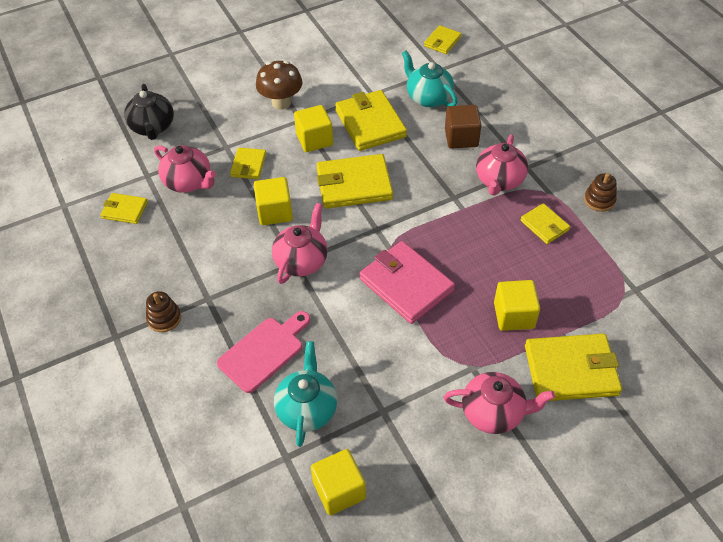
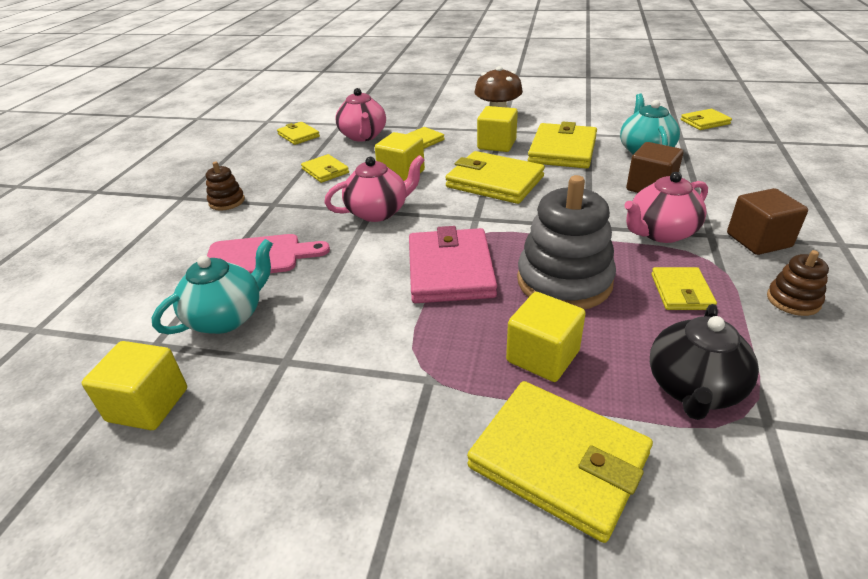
camera: 40 degrees right, 15 degrees down
black teapot [124,84,174,140] -> black teapot moved to [650,304,759,420]
pink teapot [444,372,555,434] -> none
none -> yellow wallet [301,154,349,183]
none -> grey stacking toy [517,175,616,309]
none -> brown cube [727,188,808,255]

